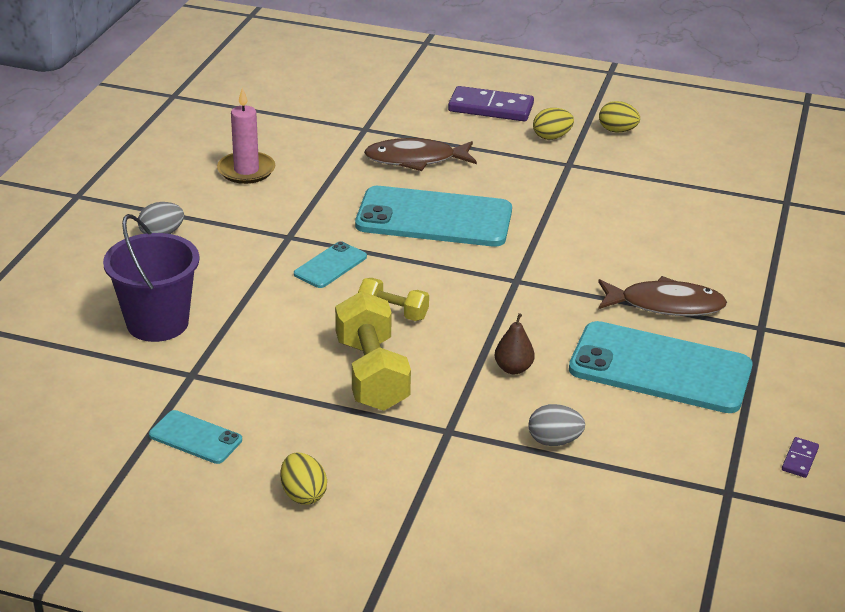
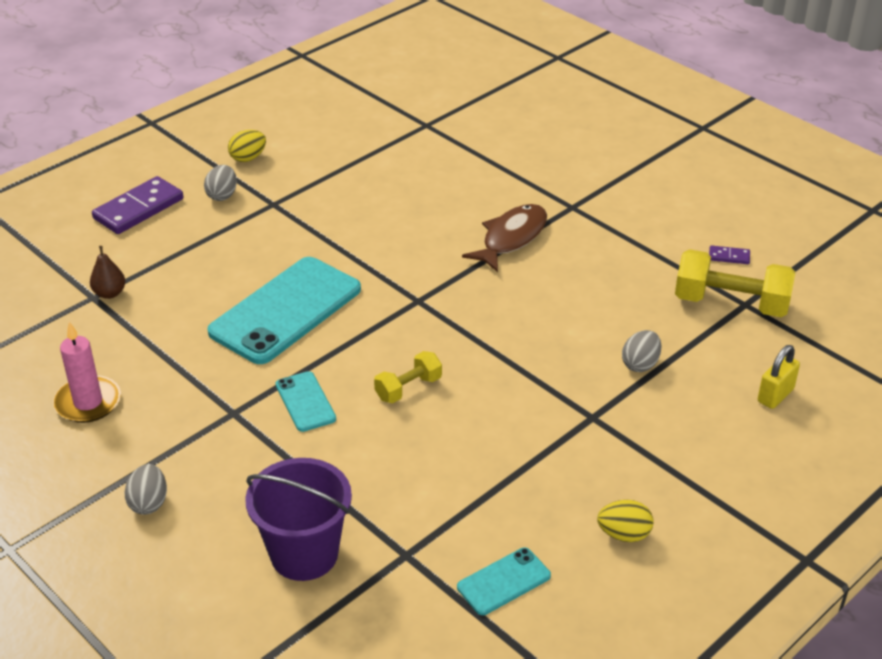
camera: 60 degrees left, 5 degrees up
yellow dumbbell [335,291,411,411] -> yellow dumbbell moved to [675,249,795,317]
brown fish [364,138,477,171] -> none
brown pear [495,313,535,374] -> brown pear moved to [90,246,125,299]
yellow egg [533,108,574,140] -> grey egg [204,165,237,201]
turquoise phone [569,321,753,413] -> none
purple domino [782,437,819,478] -> purple domino turned 45 degrees counterclockwise [709,245,750,264]
none -> yellow padlock [758,345,800,409]

